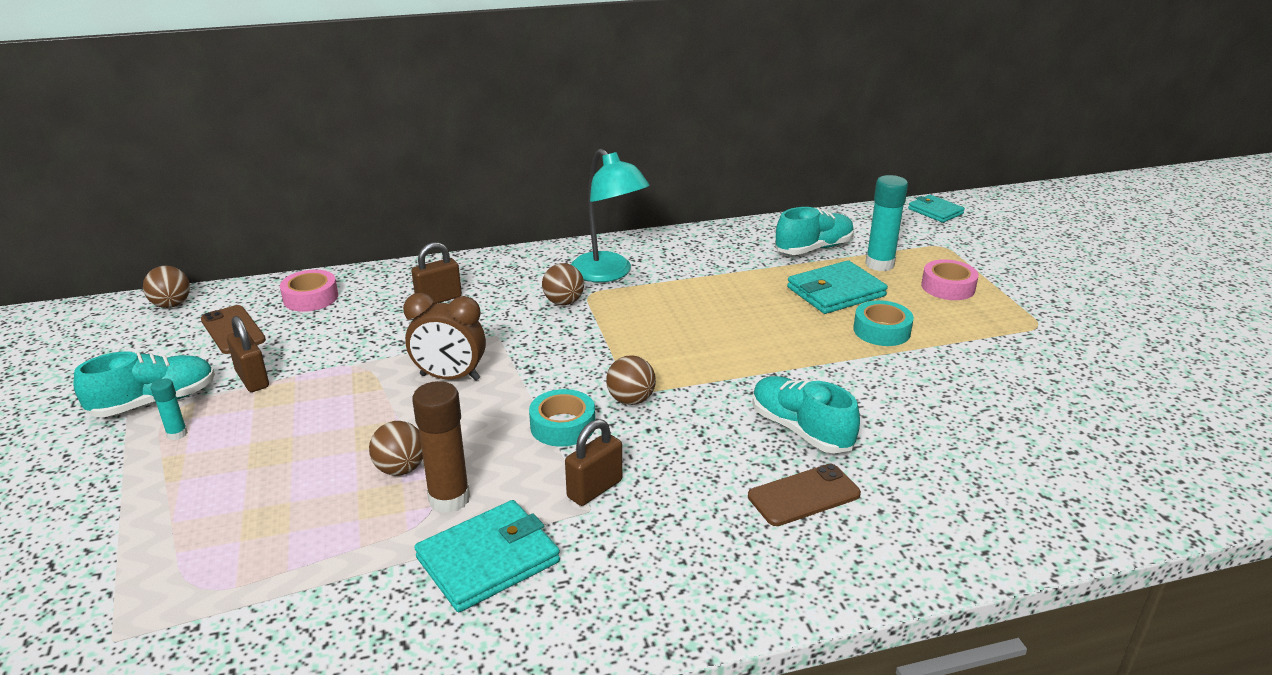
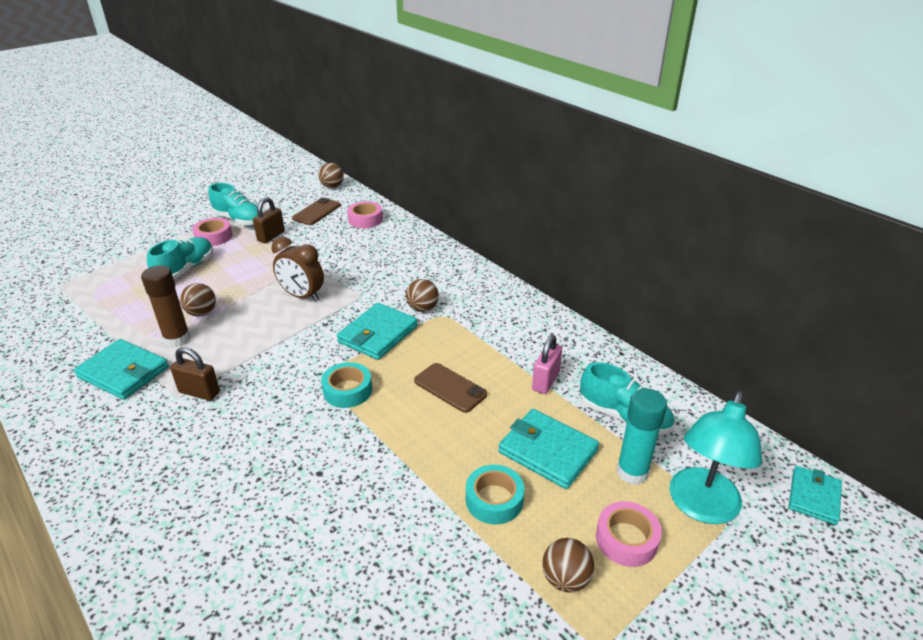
camera: 65 degrees right, 5 degrees up
turquoise glue stick [150,379,188,440] -> pink tape [192,218,232,246]
brown clock [403,293,486,381] -> brown clock turned 45 degrees counterclockwise [272,237,324,302]
brown padlock [411,242,462,305] -> none
turquoise tape [529,389,595,447] -> turquoise tape moved to [321,362,372,408]
turquoise lamp [571,149,650,282] -> turquoise lamp moved to [669,391,762,524]
brown ball [606,355,656,405] -> brown ball moved to [542,538,594,593]
brown phone [748,464,861,526] -> brown phone moved to [414,363,487,413]
turquoise shoe [752,376,860,453] -> turquoise shoe moved to [147,237,213,279]
none -> turquoise wallet [337,303,418,360]
none -> pink padlock [532,335,562,394]

